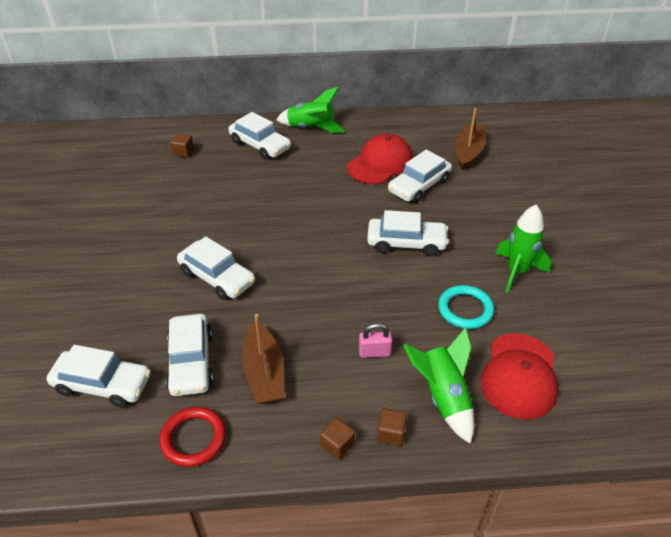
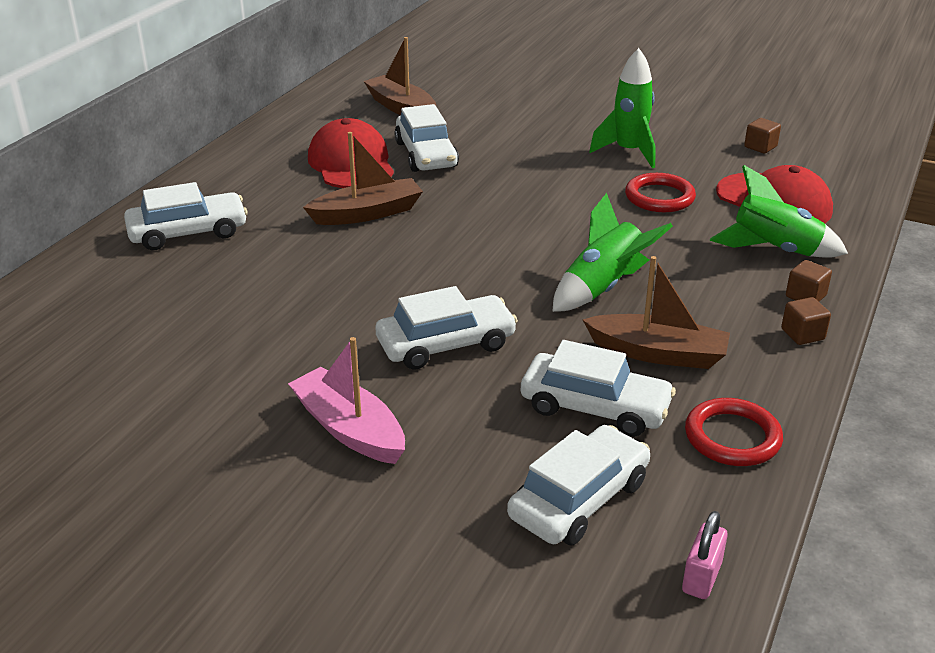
camera: 60 degrees left, 10 degrees down
brown cube [170,134,194,158] -> brown cube moved to [744,118,781,154]
green rocket [276,87,345,133] -> green rocket moved to [552,193,673,312]
pink padlock [359,323,392,358] -> pink padlock moved to [682,511,728,599]
white car [367,210,449,256] -> none
turquoise ring [438,285,494,329] -> red ring [625,173,696,212]
none -> pink boat [288,337,405,464]
none -> brown boat [303,132,423,225]

